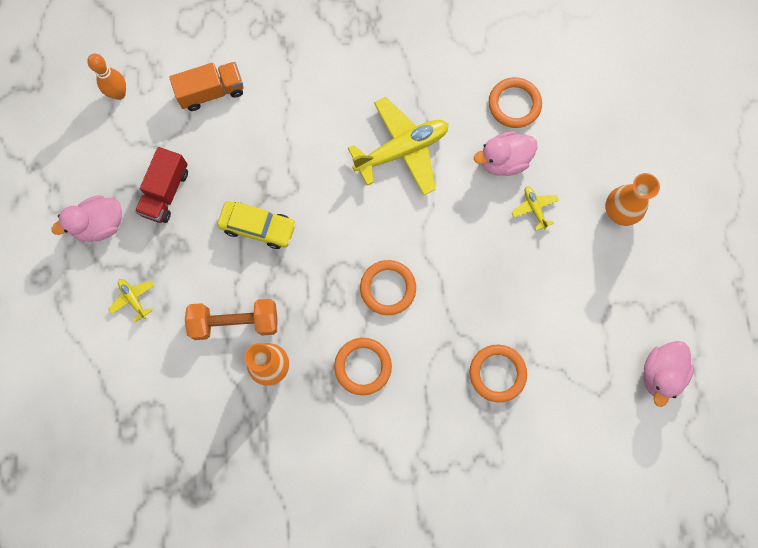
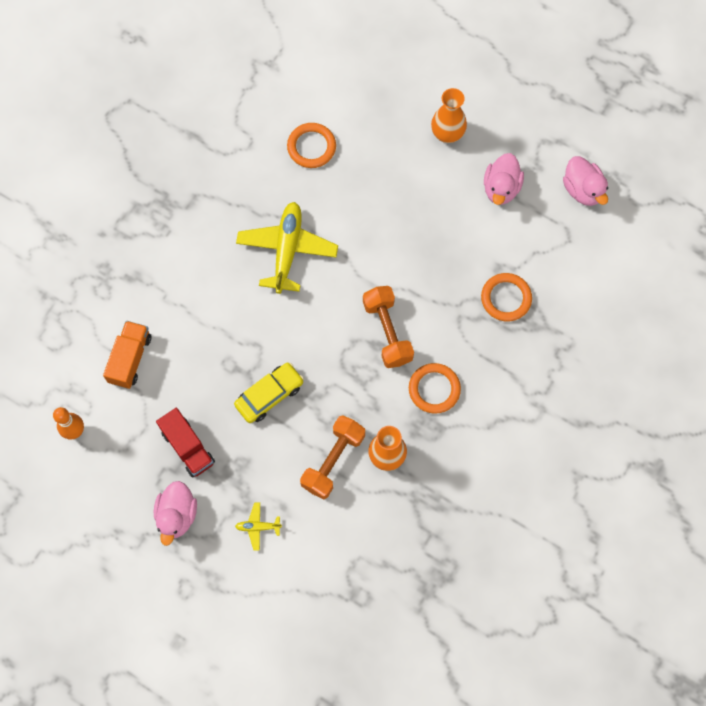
camera: 55 degrees left, 5 degrees down
orange ring [360,260,416,315] -> orange dumbbell [363,286,414,368]
pink duck [474,131,537,176] -> pink duck moved to [484,153,524,205]
yellow plane [511,186,559,230] -> none

